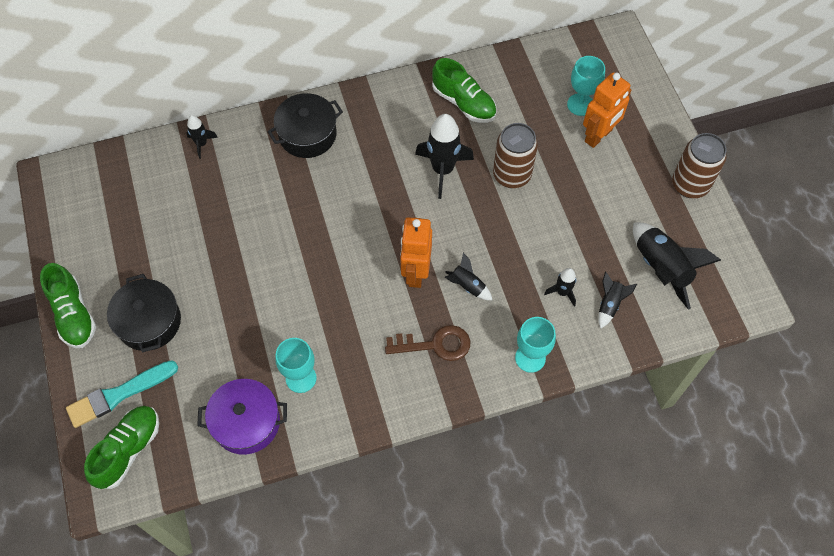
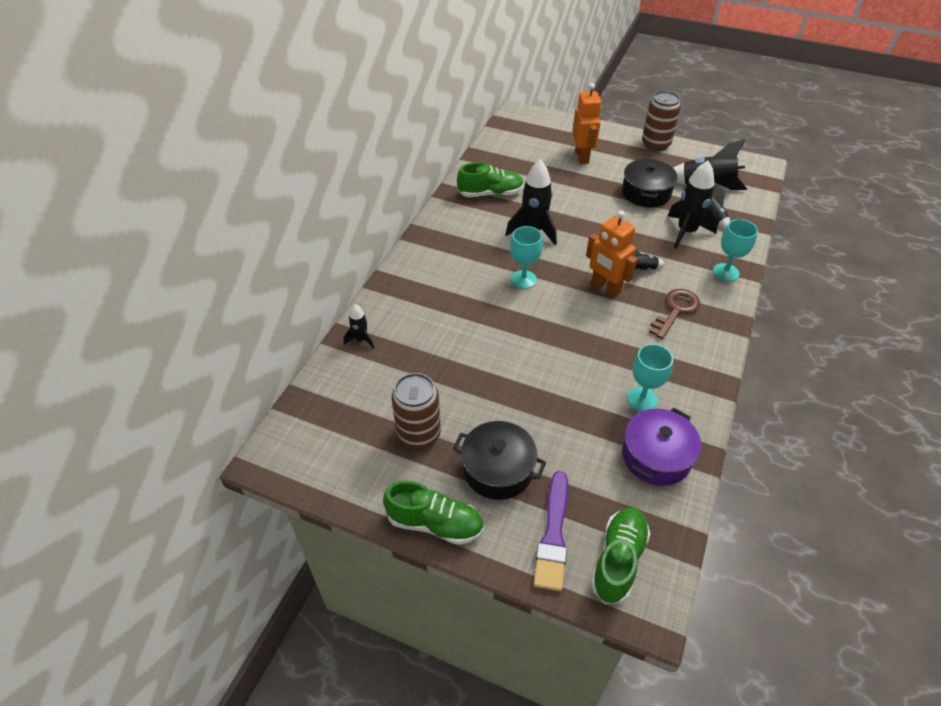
camera: 50 degrees left, 15 degrees down
turquoise brush [66,360,178,428] -> purple brush [533,471,568,591]
green shoe [84,406,159,489] -> green shoe turned 45 degrees clockwise [591,507,650,604]
black pot [267,93,343,158] -> black pot moved to [622,158,677,207]
brown can [493,123,538,188] -> brown can moved to [391,373,441,450]
black rocket [544,268,576,306] -> black rocket [668,161,718,249], size x1.91
turquoise goblet [567,56,605,116] -> turquoise goblet moved to [510,226,543,289]

